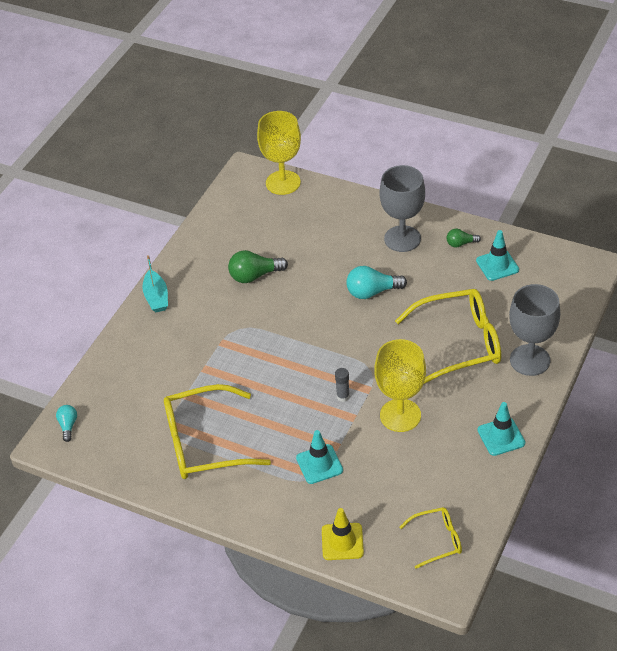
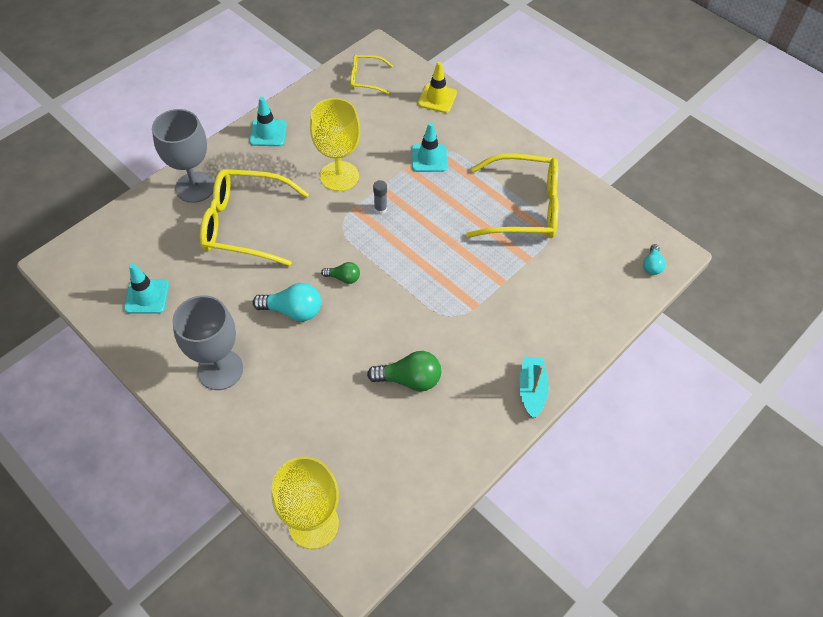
camera: 165 degrees left, 10 degrees up
green light bulb [447,229,481,248] -> green light bulb moved to [321,262,360,284]

